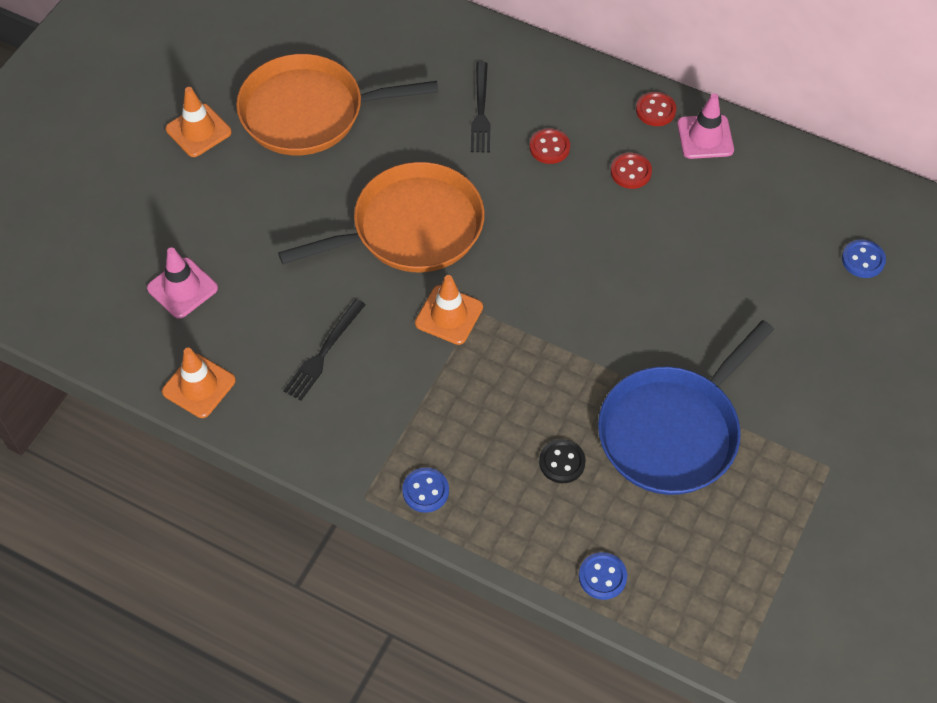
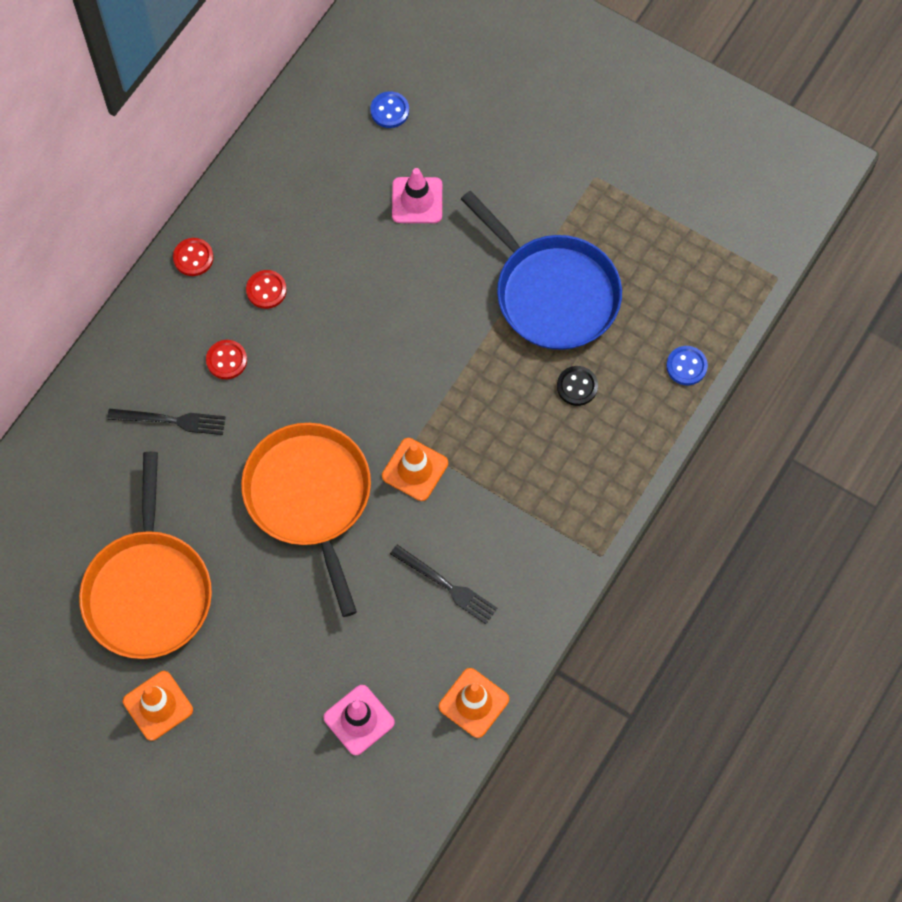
camera: 85 degrees left, 10 degrees up
blue button [402,467,449,513] -> none
pink traffic cone [677,93,734,159] -> pink traffic cone moved to [392,168,442,223]

